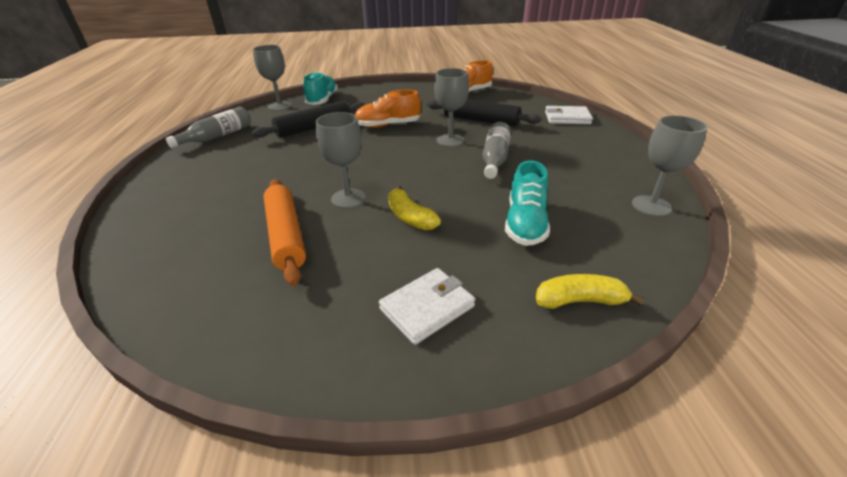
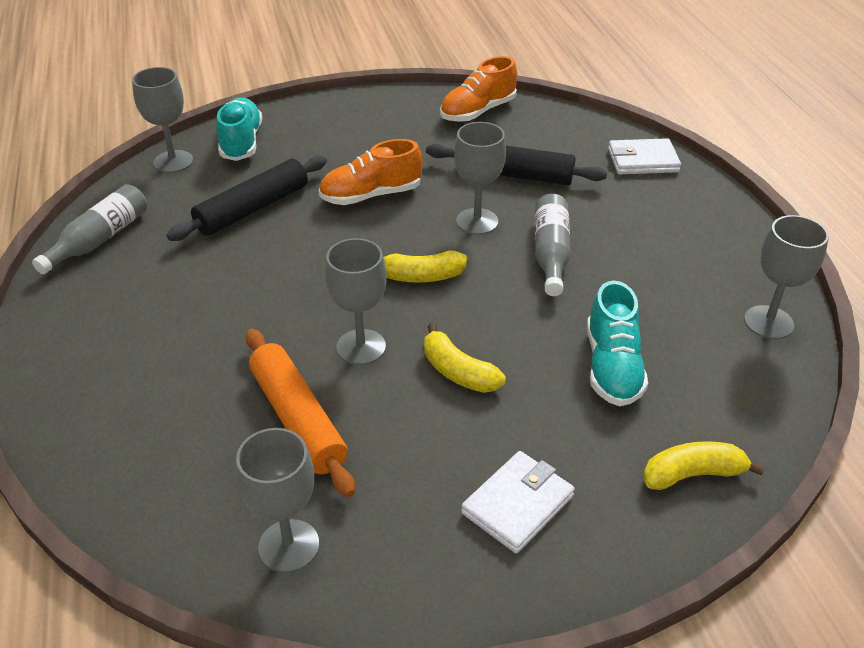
camera: 10 degrees left, 5 degrees up
none -> grey goblet [236,428,319,573]
none -> yellow banana [384,251,467,282]

